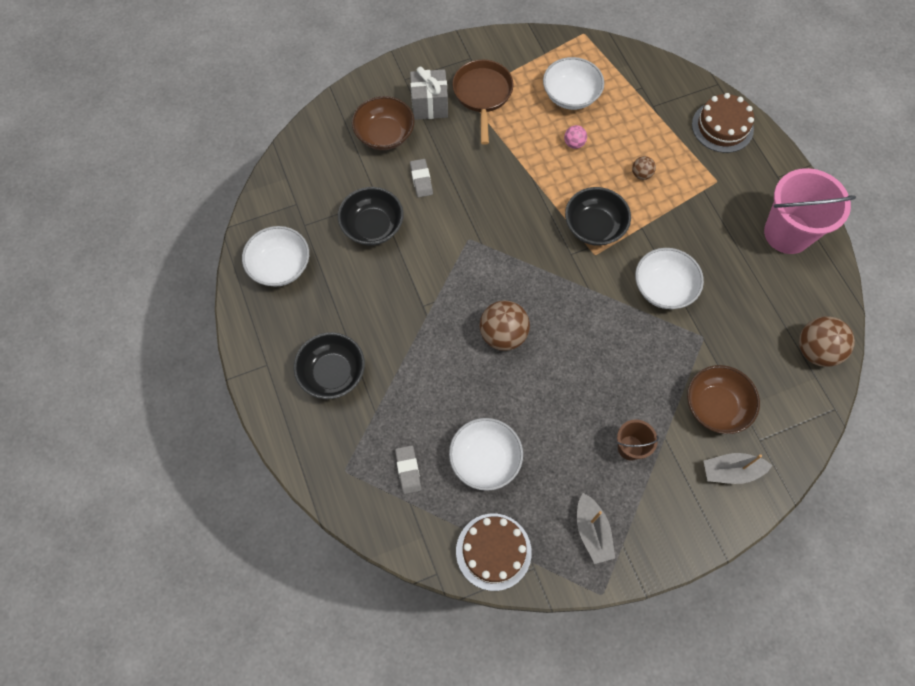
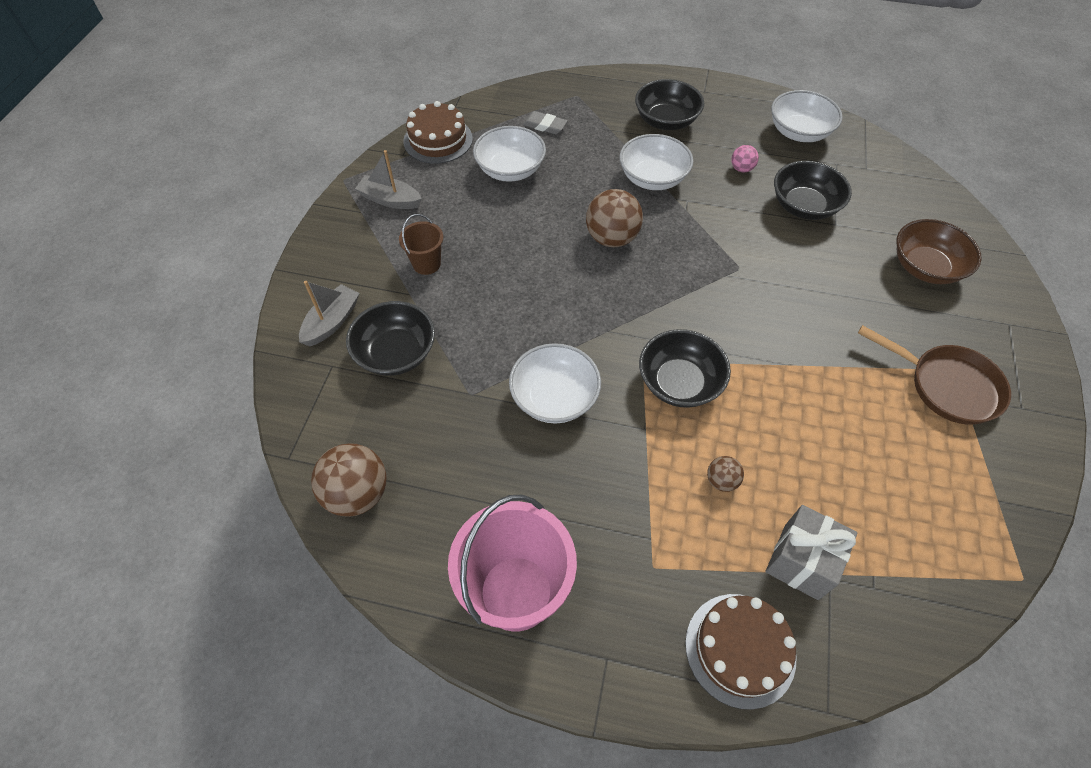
camera: 125 degrees right, 10 degrees down
grey gift [410,66,448,120] -> grey gift moved to [766,505,858,600]
grey eraser [410,159,433,198] -> none
white bowl [543,57,604,110] -> white bowl moved to [619,134,693,190]
pink ball [564,125,587,149] -> pink ball moved to [731,145,759,172]
brown bowl [687,365,760,434] -> black bowl [346,301,435,376]

